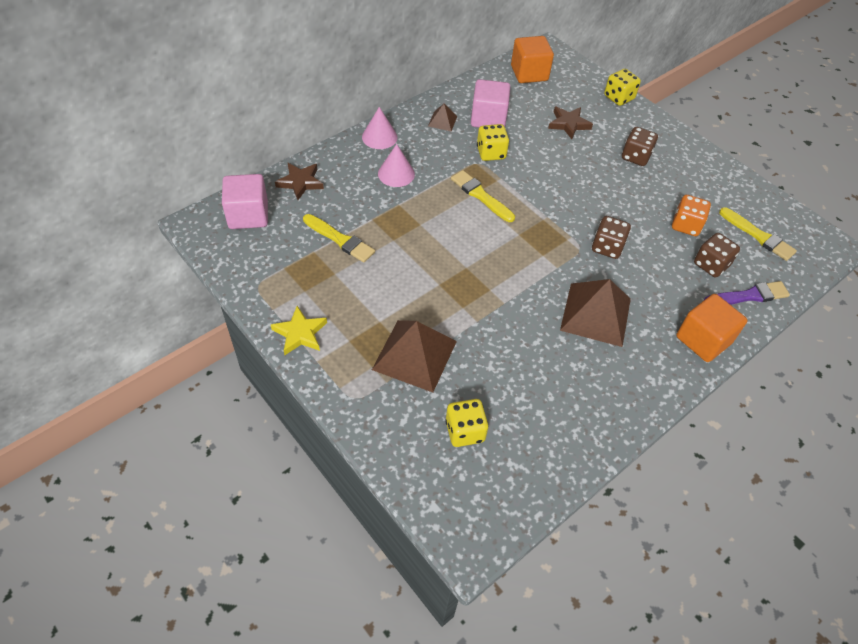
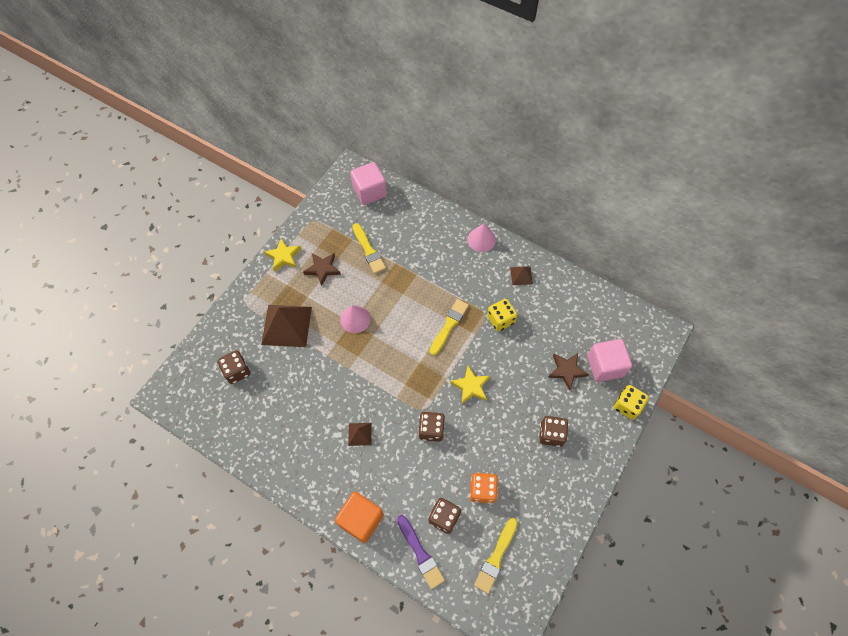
camera: 75 degrees right, 10 degrees up
brown star [275,163,324,200] -> brown star moved to [303,253,341,286]
yellow brush [303,214,375,263] -> yellow brush turned 45 degrees counterclockwise [352,223,386,274]
pink cone [378,144,415,187] -> pink cone moved to [340,305,371,333]
yellow dice [445,399,489,447] -> brown dice [217,350,250,384]
pink cube [471,79,510,127] -> pink cube moved to [587,339,632,382]
orange cube [511,36,554,83] -> none
brown pyramid [560,279,631,347] -> brown pyramid [348,423,371,446], size x0.48
none -> yellow star [450,366,490,404]

